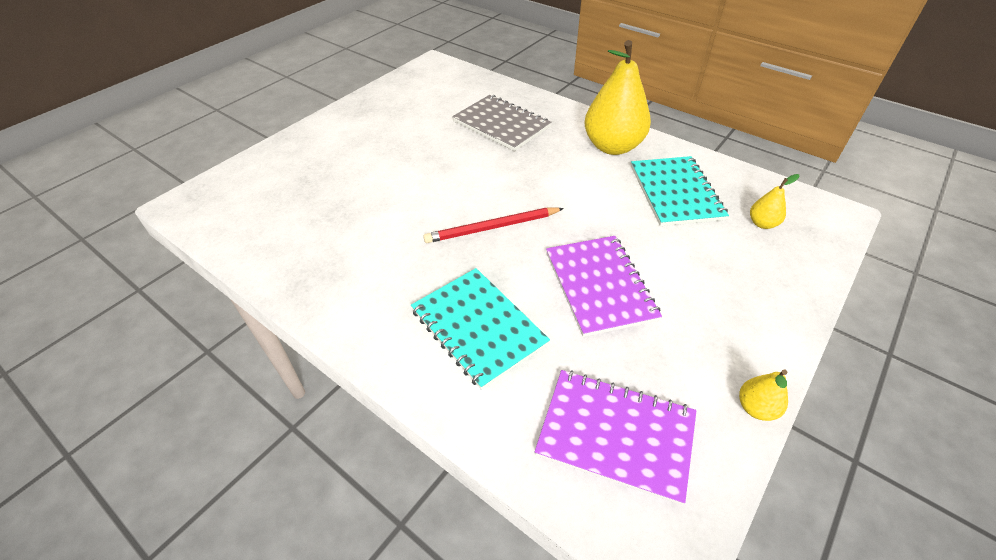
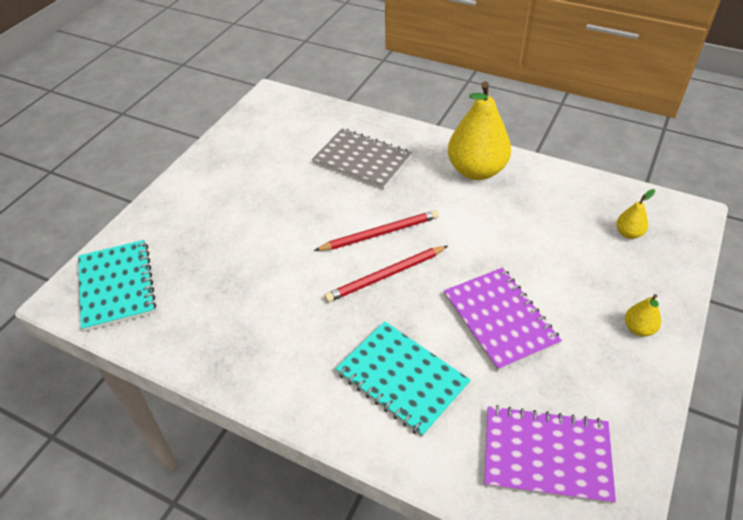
camera: 10 degrees left, 0 degrees up
turquoise notebook [631,156,729,226] -> turquoise notebook moved to [78,240,156,332]
yellow pear [739,369,788,421] -> yellow pear moved to [625,294,661,337]
none -> red pencil [314,210,439,251]

